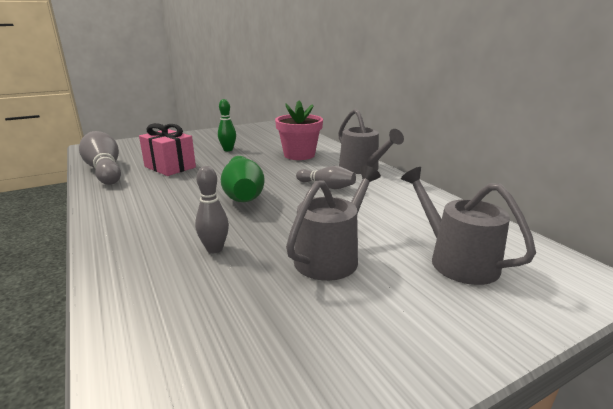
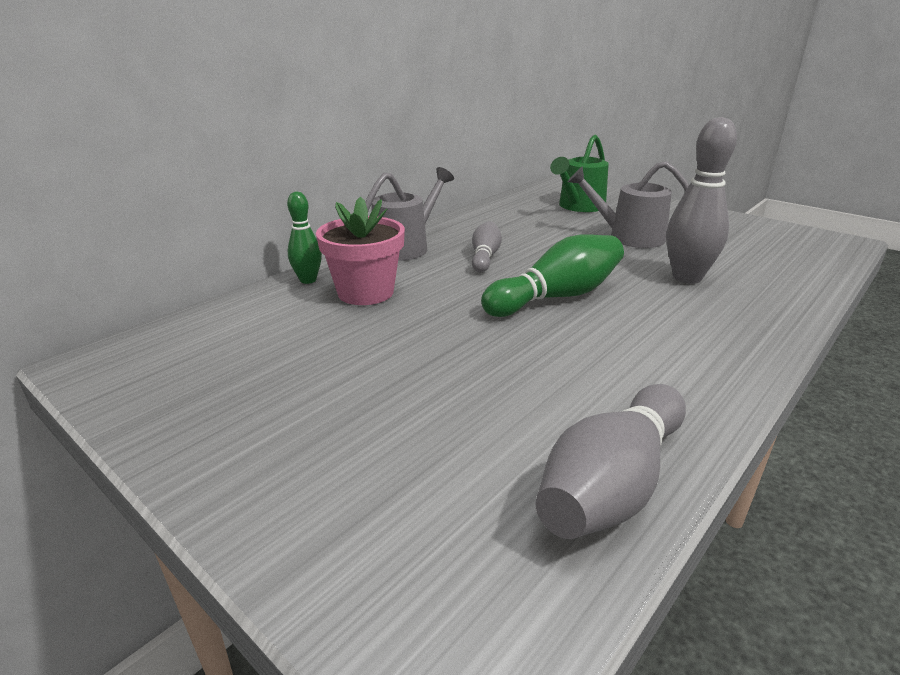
camera: 110 degrees left, 5 degrees up
pink gift [139,123,196,176] -> none
grey bowling pin [195,166,229,253] -> grey bowling pin [666,117,737,284], size x1.70
green bowling pin [218,99,236,151] -> green bowling pin moved to [287,192,322,284]
grey watering can [401,167,536,285] -> green watering can [550,134,609,212]

